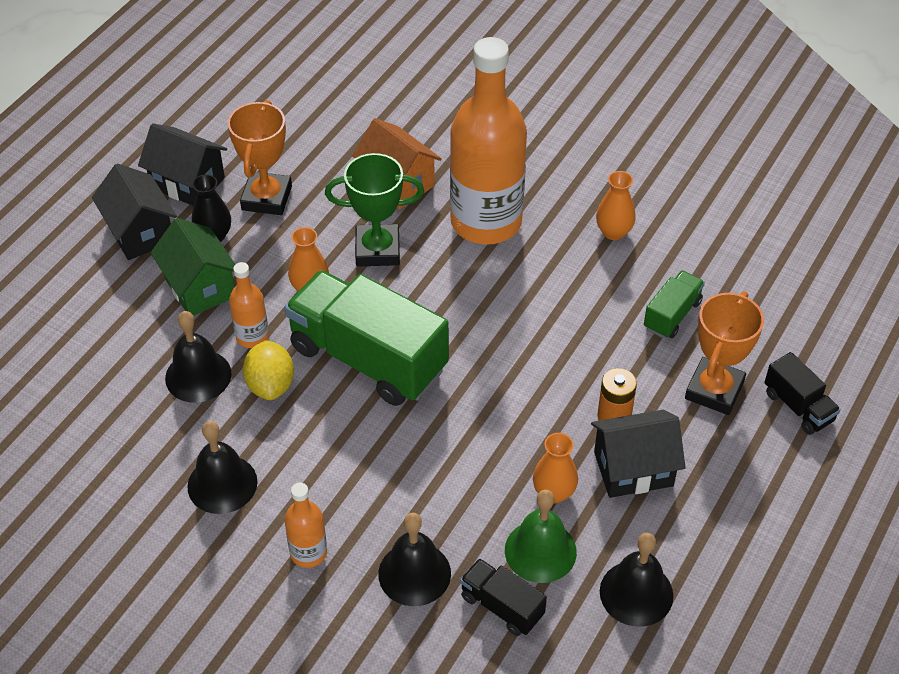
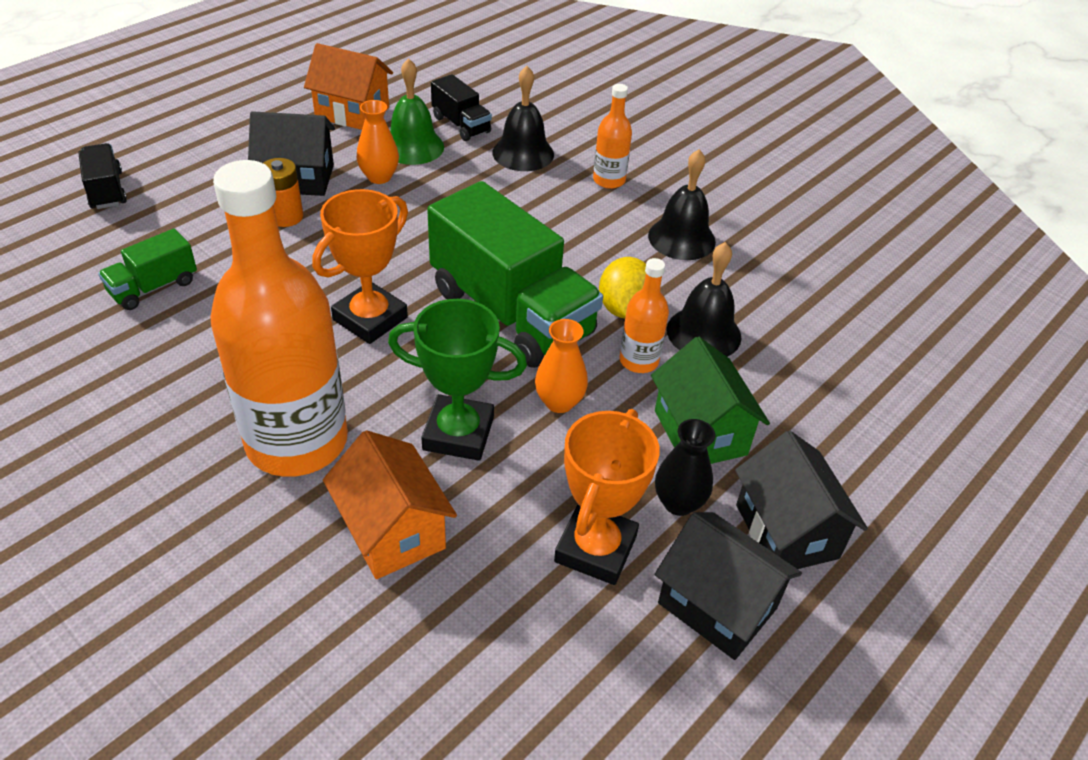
camera: 170 degrees left, 5 degrees down
orange vase [596,171,636,240] -> none
black bell [600,533,673,627] -> orange house [304,43,393,130]
orange trophy [685,291,764,415] -> orange trophy moved to [312,189,408,344]

